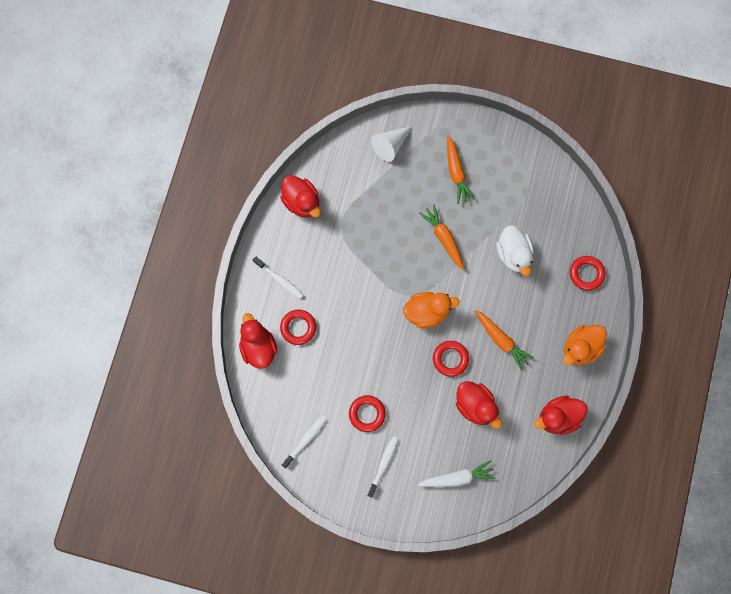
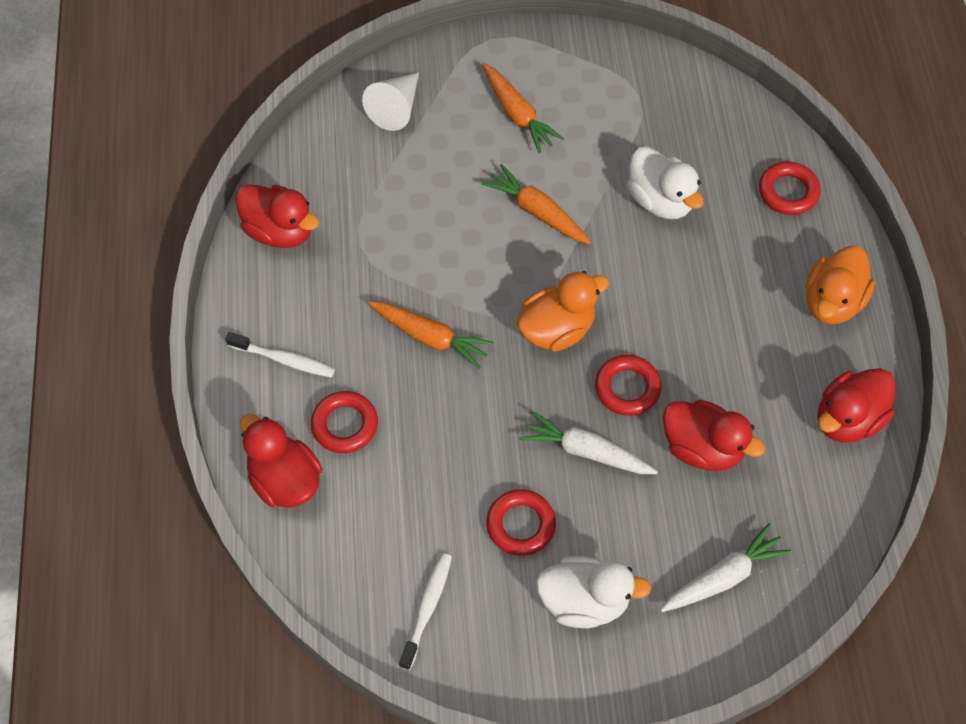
camera: 20 degrees left, 15 degrees down
white toothbrush [367,436,398,498] -> white duck [536,556,651,628]
orange carrot [475,310,534,371] -> orange carrot moved to [368,301,494,369]
none -> white carrot [519,410,658,474]

